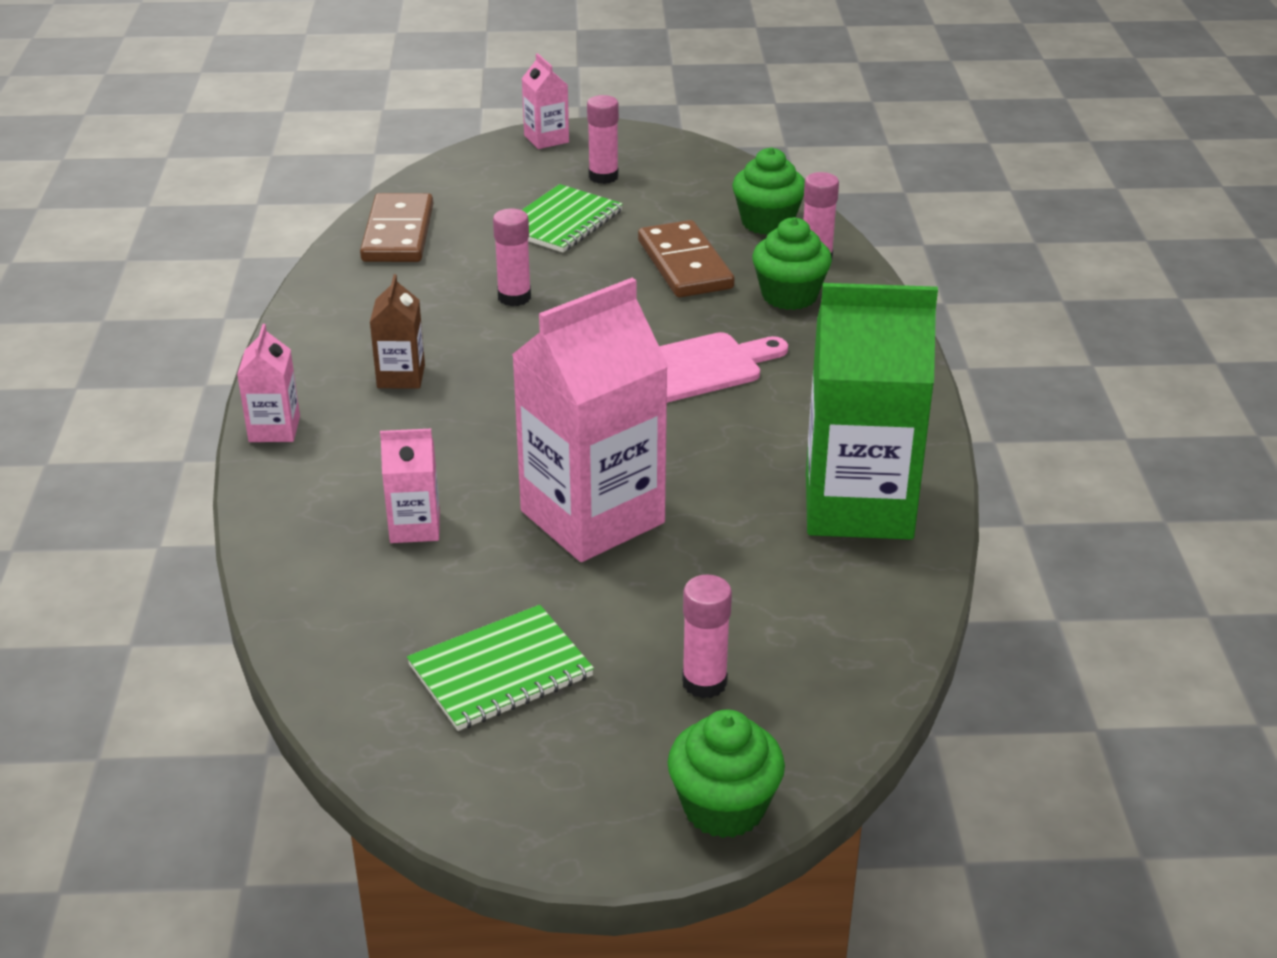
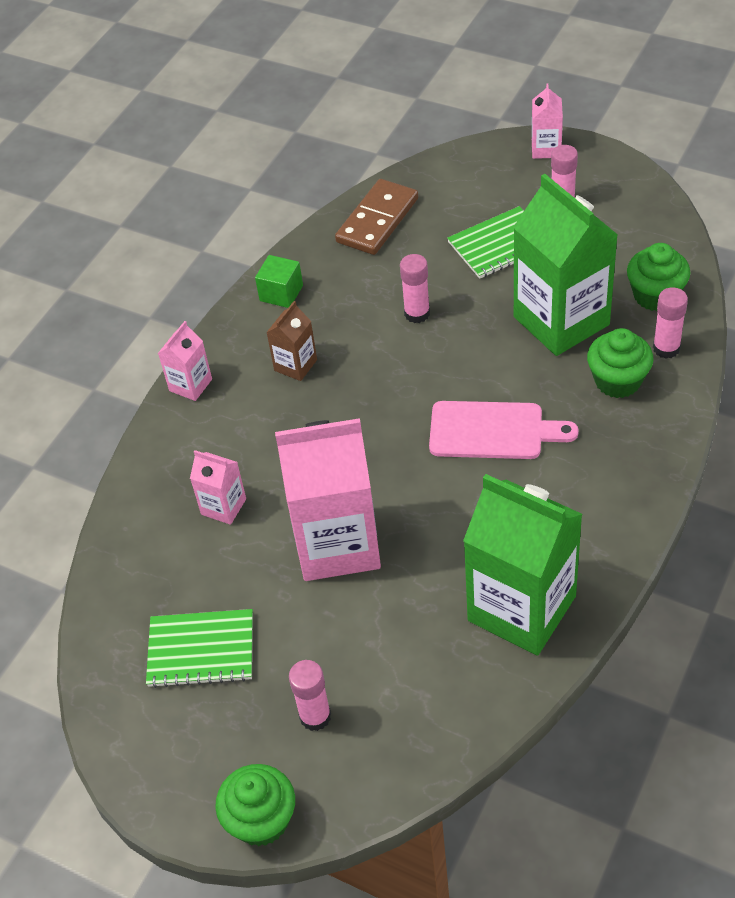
camera: 35 degrees right, 15 degrees up
brown domino [638,220,734,297] -> green carton [513,174,618,356]
none -> green cube [255,255,303,308]

